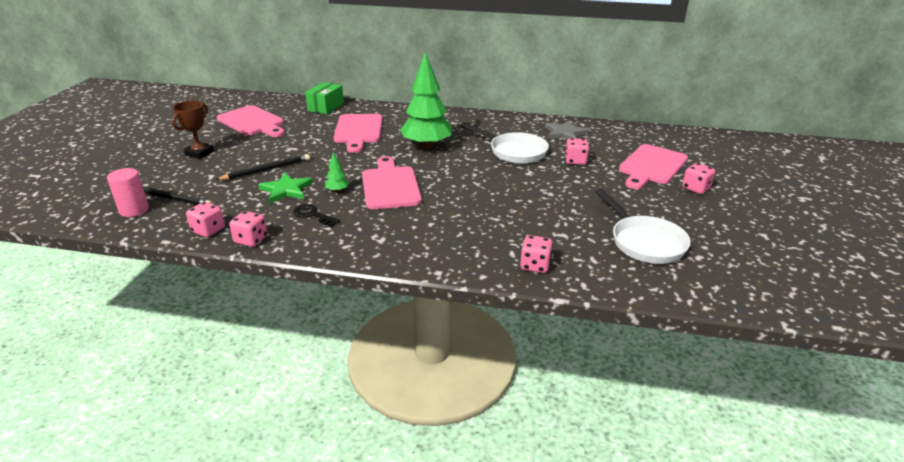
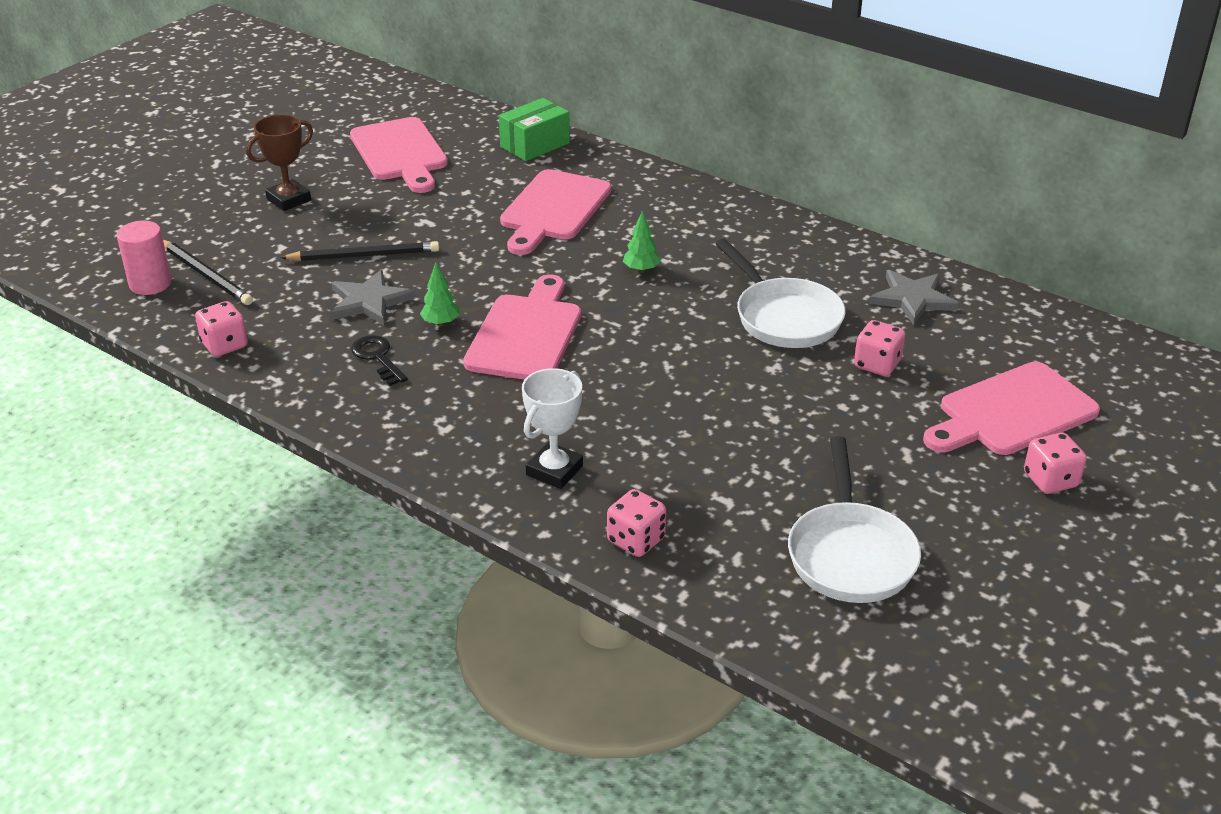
camera: 25 degrees right, 5 degrees up
pink dice [229,211,267,247] -> none
green star [258,173,313,203] -> grey star [330,270,415,325]
green tree [400,52,452,150] -> green tree [623,210,661,273], size x0.40
none -> white trophy [522,368,583,489]

